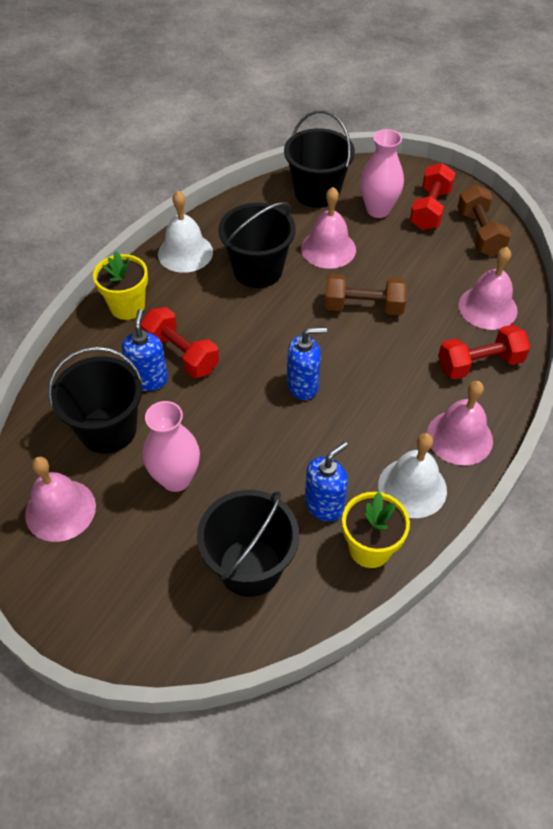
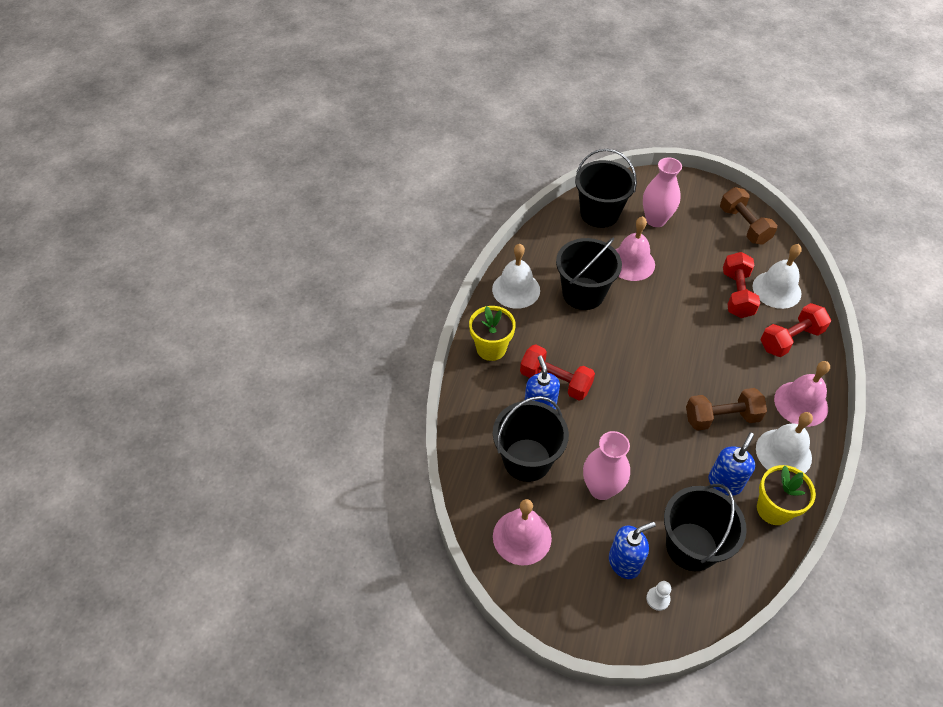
camera: 15 degrees left, 0 degrees up
blue soap dispenser [287,327,327,400] -> blue soap dispenser moved to [609,522,656,579]
brown dumbbell [325,274,407,315] -> brown dumbbell moved to [686,388,767,431]
red dumbbell [410,163,455,230] -> red dumbbell moved to [723,252,760,318]
pink bell [459,247,518,330] -> white bell [753,244,802,309]
none -> white pawn [646,581,671,611]

